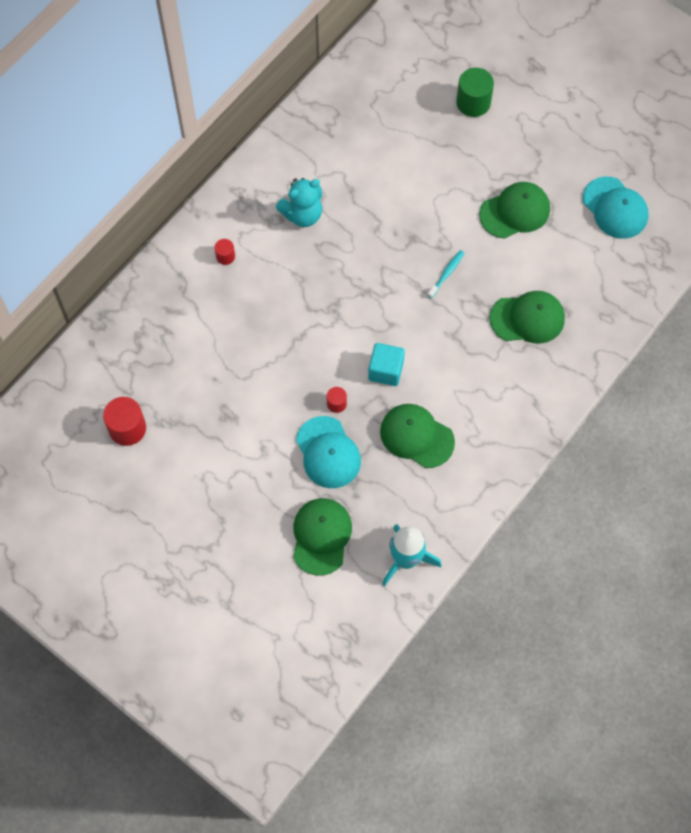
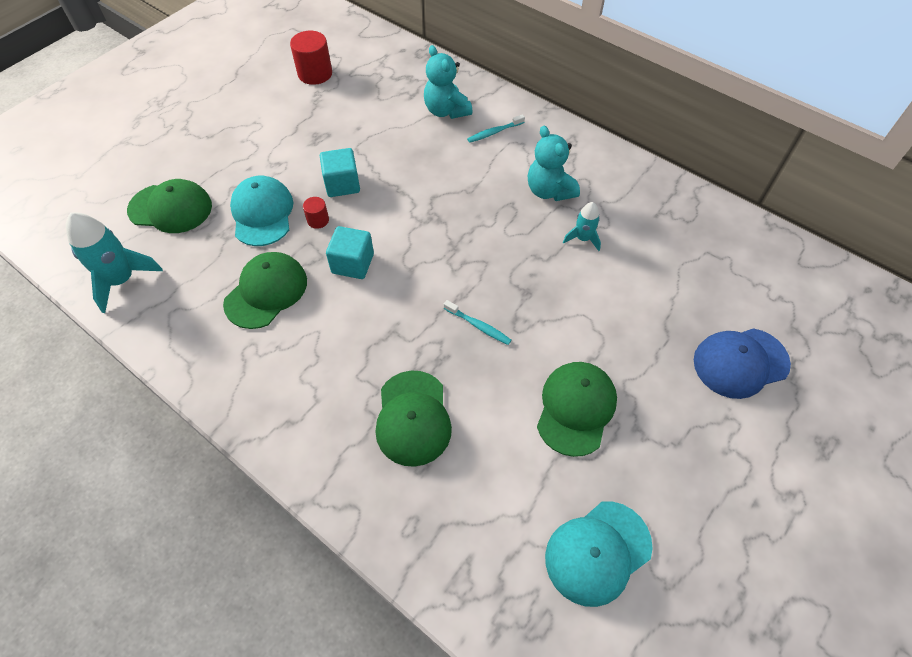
camera: 90 degrees right, 10 degrees down
red cylinder [214,239,235,265] -> turquoise toothbrush [467,114,525,143]
turquoise cap [296,416,361,488] -> turquoise cap turned 105 degrees clockwise [230,175,293,246]
green cylinder [456,68,494,117] -> blue cap [694,328,791,399]
green cap [479,182,550,239] -> green cap turned 135 degrees counterclockwise [537,362,617,457]
none -> turquoise cube [320,148,360,197]
none -> turquoise teddy bear [424,45,472,119]
none -> turquoise rocket [563,202,601,251]

